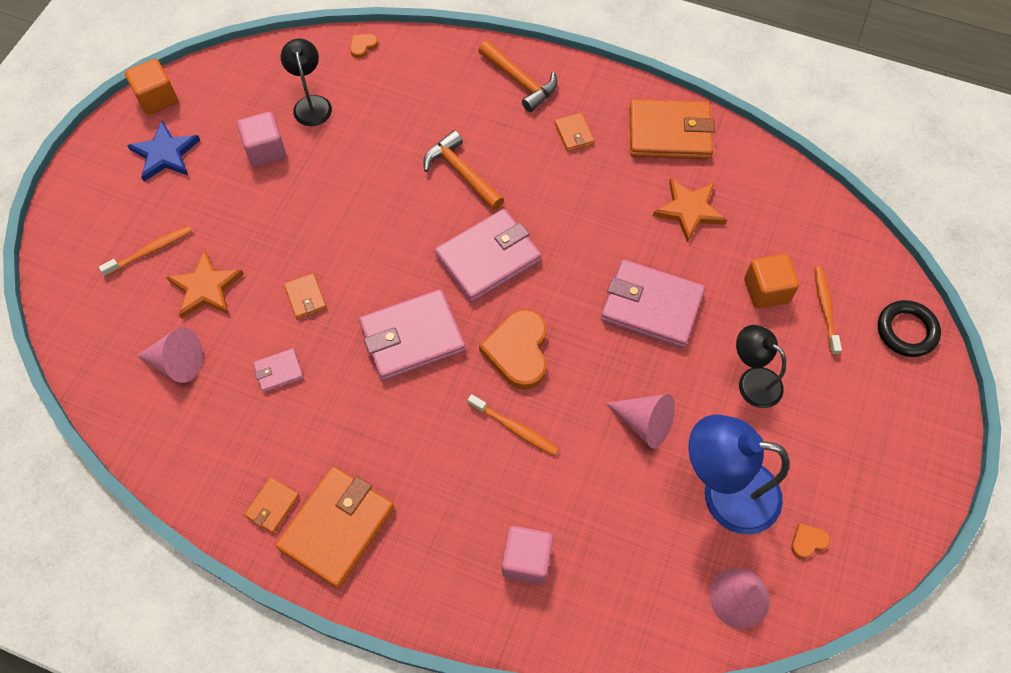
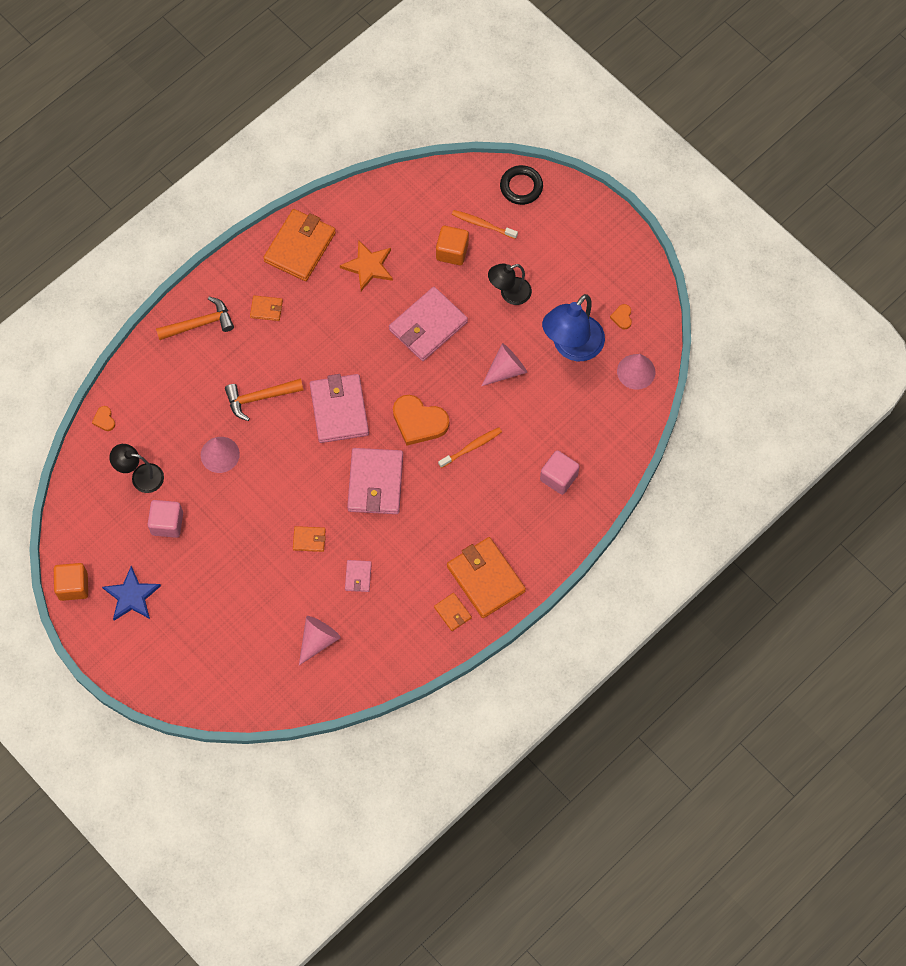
camera: 65 degrees left, 5 degrees up
orange toothbrush [99,226,192,277] -> none
orange star [166,250,244,319] -> none
none -> pink cone [201,437,240,473]

